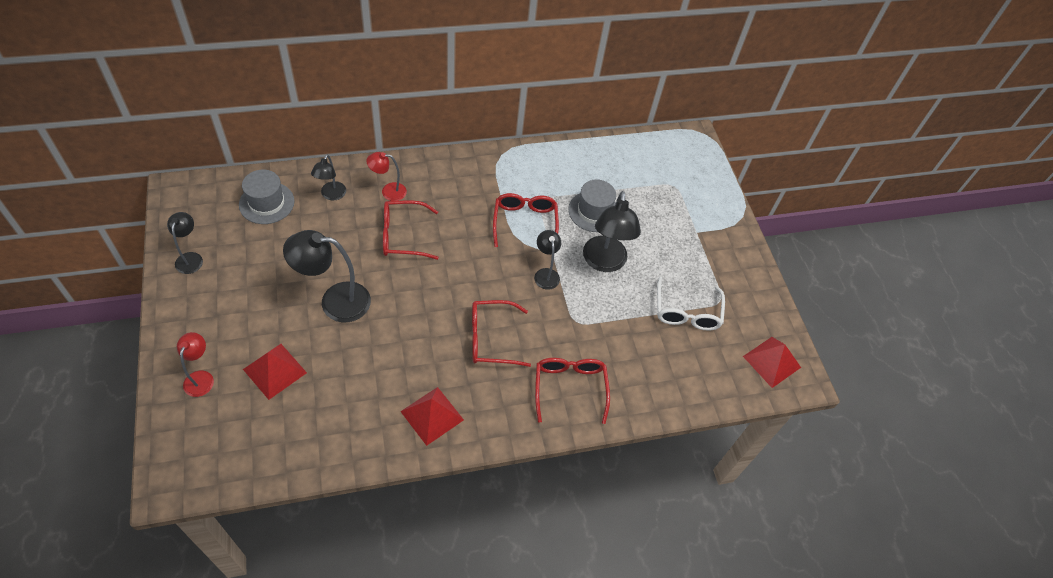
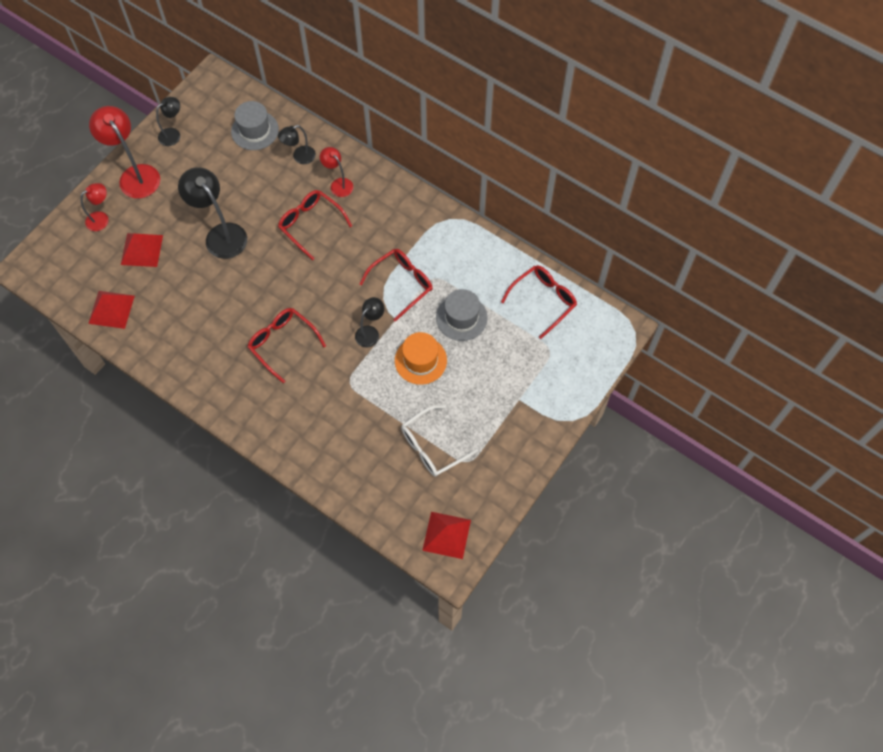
camera: 55 degrees right, 10 degrees up
red pyramid [400,387,464,446] -> red pyramid moved to [88,291,135,329]
red glasses [535,358,610,424] -> red glasses moved to [501,265,577,339]
black lamp [583,191,641,272] -> orange hat [395,332,447,385]
none -> red lamp [89,106,160,198]

